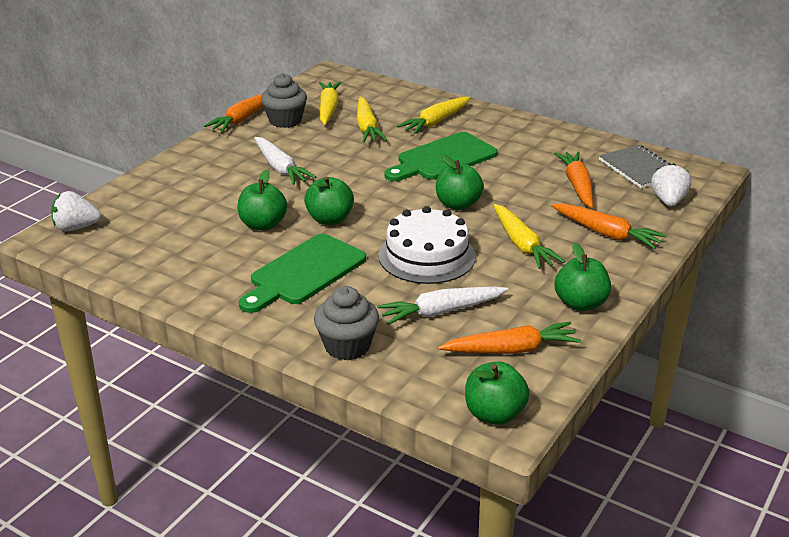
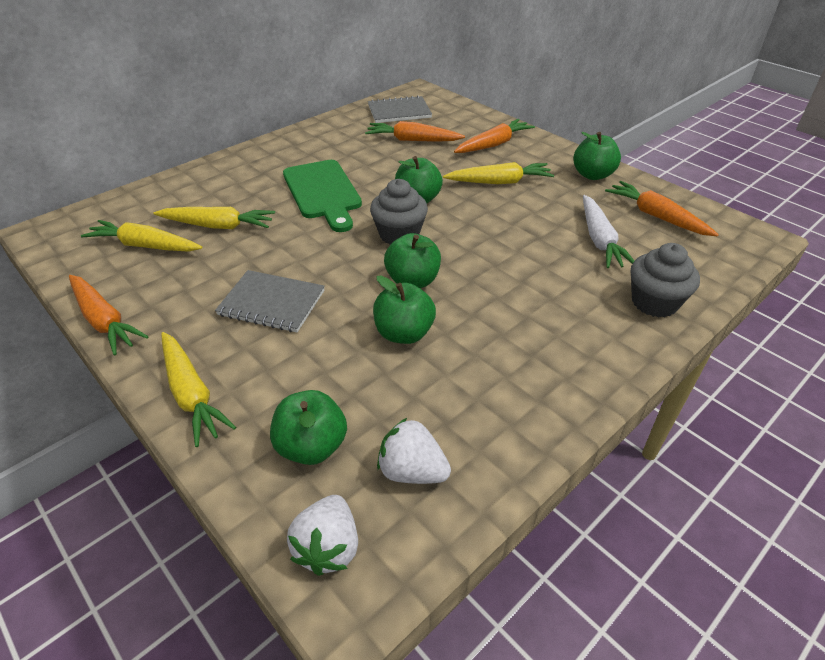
camera: 75 degrees left, 10 degrees up
green cutting board [239,234,366,313] -> none
white carrot [254,137,316,185] -> grey notebook [215,270,325,332]
grey cupcake [261,73,307,128] -> grey cupcake moved to [370,179,428,245]
white cake [379,206,476,284] -> none
yellow carrot [397,97,471,134] -> yellow carrot moved to [161,332,236,447]
orange carrot [438,322,581,354] -> orange carrot turned 45 degrees counterclockwise [605,181,719,236]
green apple [465,362,529,425] -> green apple moved to [270,390,347,465]
white strawberry [651,163,691,206] -> white strawberry moved to [377,418,451,484]

